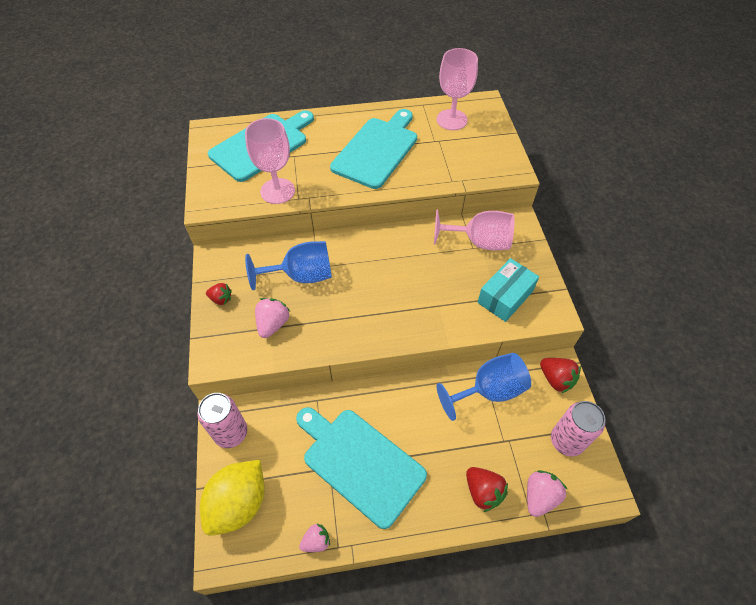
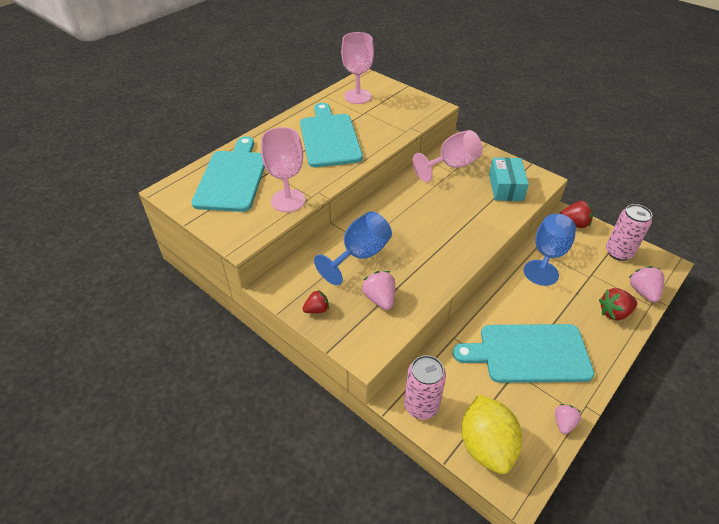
camera: 40 degrees left, 10 degrees down
red strawberry [466,467,508,512] -> red strawberry turned 150 degrees clockwise [599,288,637,321]

